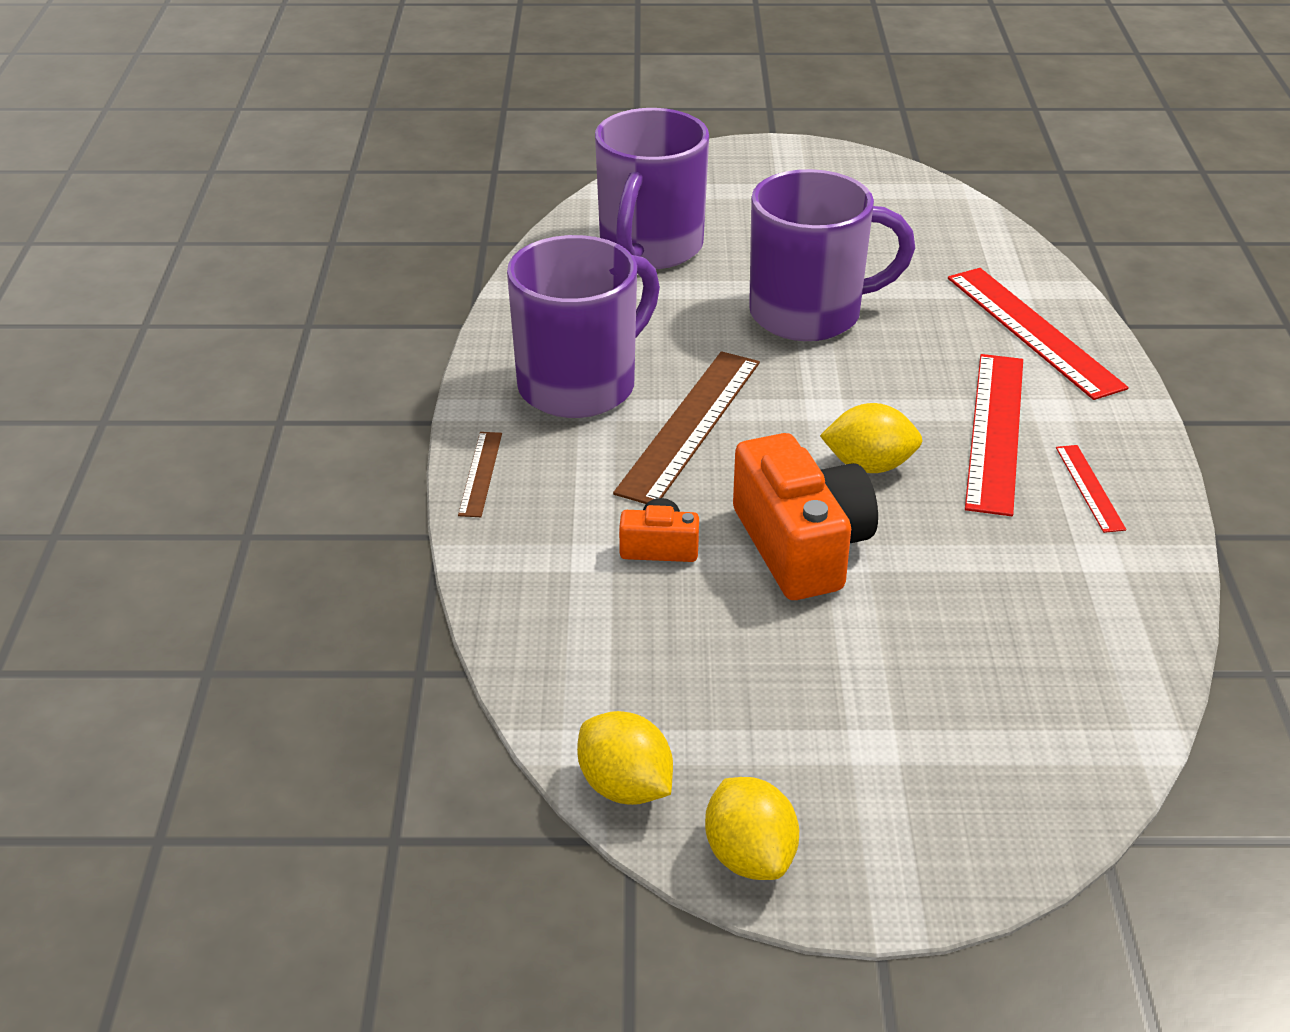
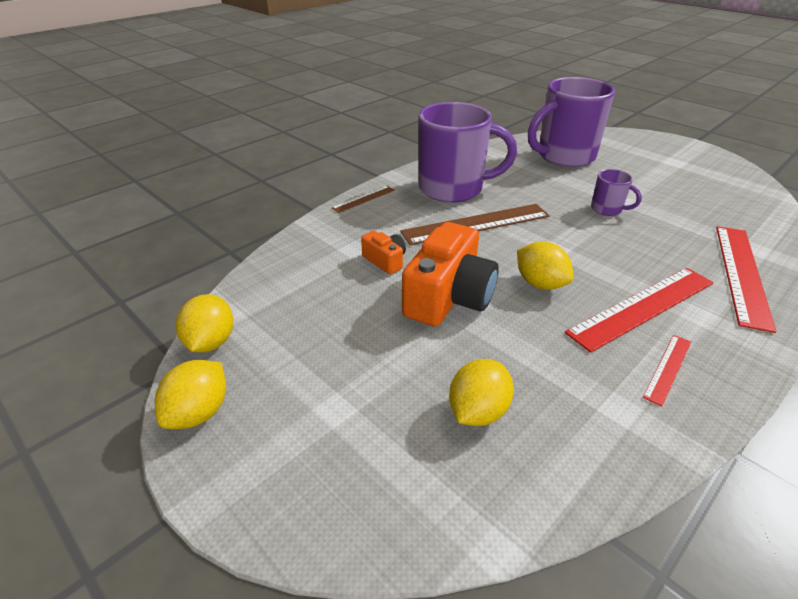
camera: 45 degrees right, 0 degrees up
purple mug [749,169,915,341] -> purple mug [591,169,642,216], size x0.45
none -> yellow lemon [449,359,514,426]

